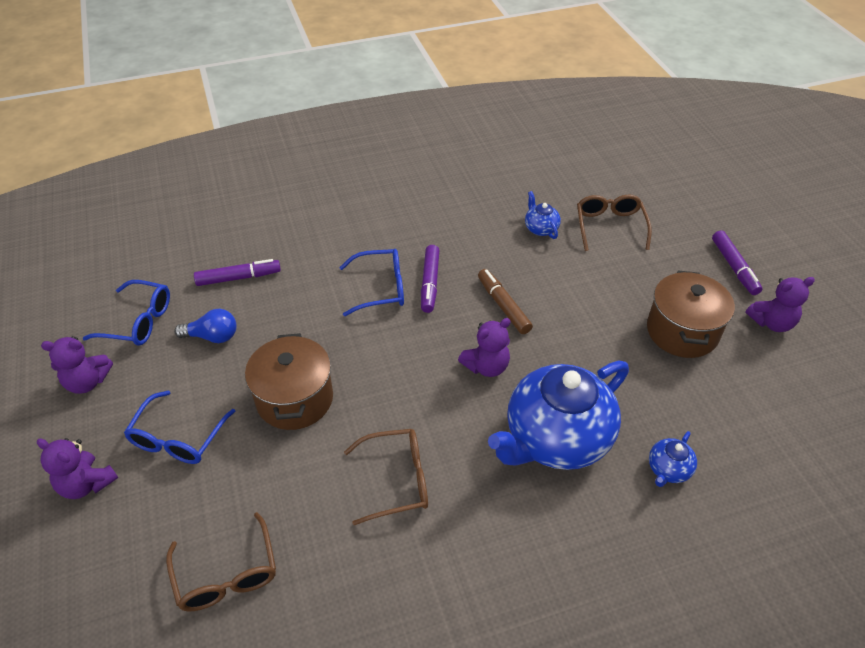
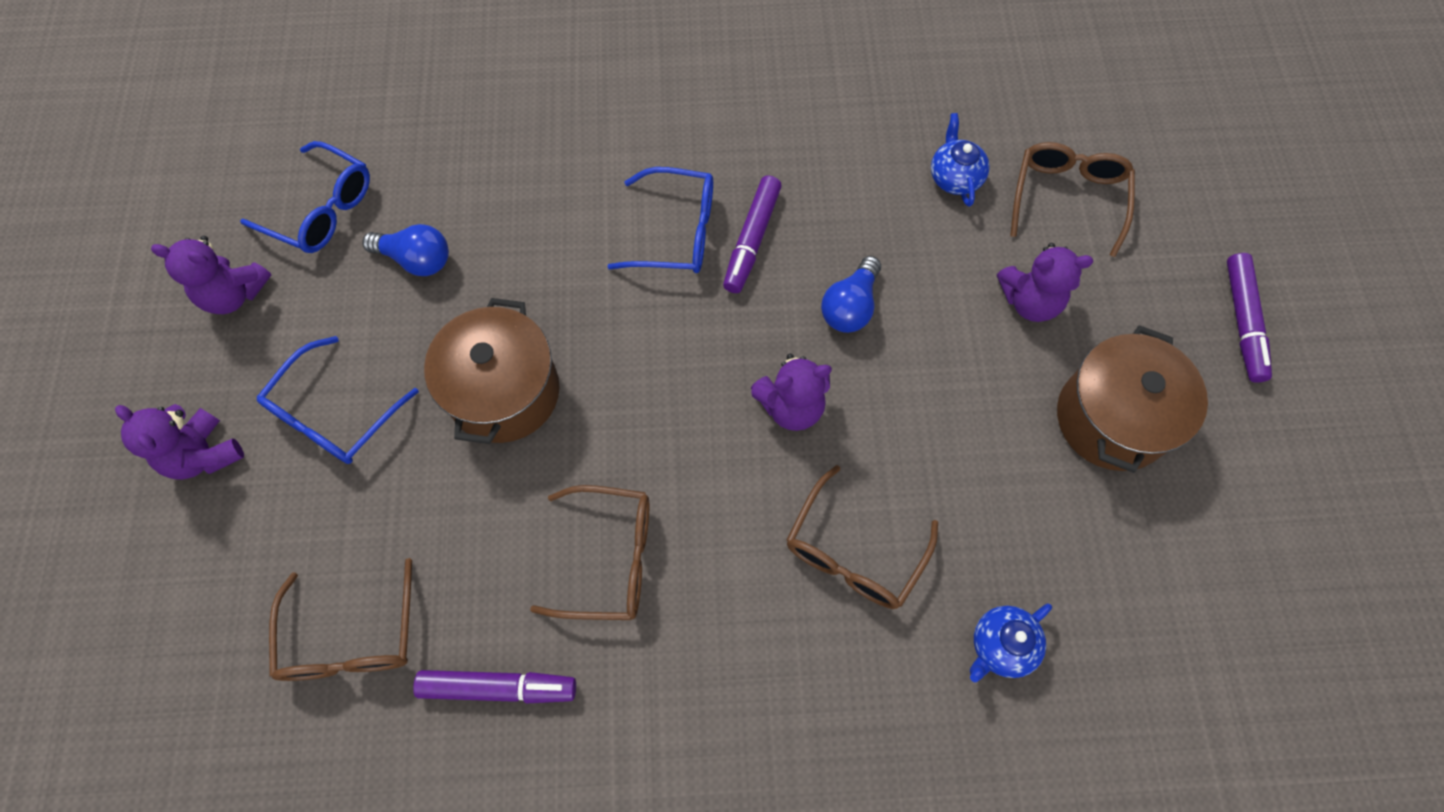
camera: 15 degrees right, 20 degrees up
purple marker [194,259,281,286] -> purple marker moved to [413,670,576,703]
brown marker [478,269,533,334] -> blue light bulb [821,256,881,333]
blue teapot [488,361,629,470] -> brown glasses [787,465,938,609]
purple teddy bear [745,277,815,332] -> purple teddy bear moved to [997,243,1093,322]

